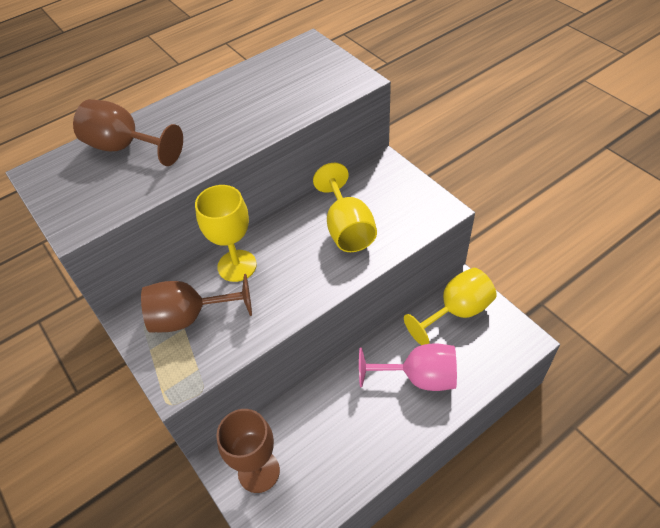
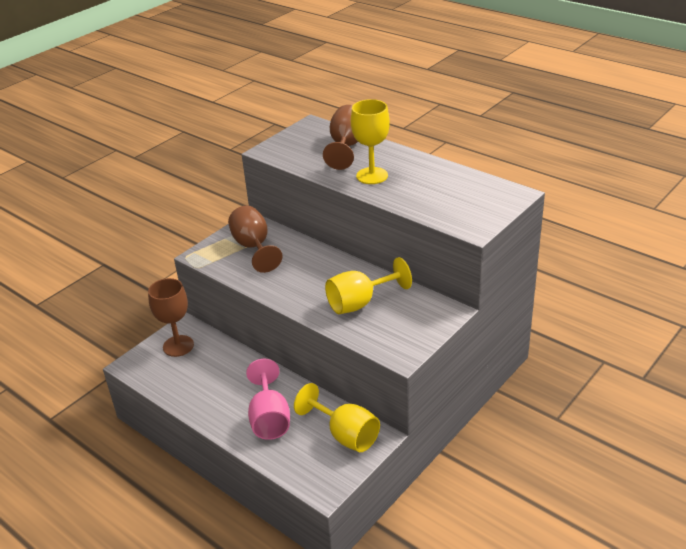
camera: 75 degrees right, 15 degrees down
yellow goblet [195,185,257,282] -> yellow goblet moved to [351,99,390,184]

